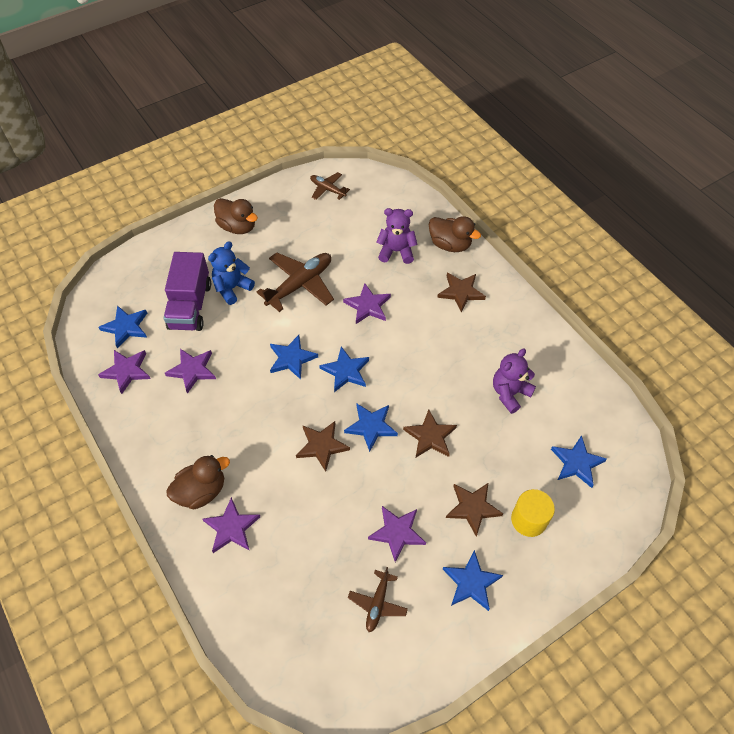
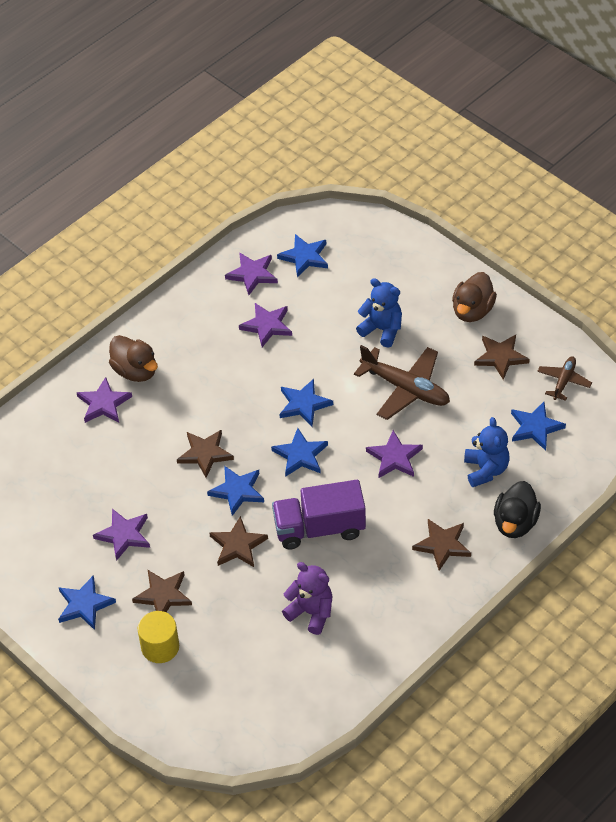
camera: 80 degrees right, 5 degrees down
purple truck [163,252,211,331] -> purple truck moved to [272,480,366,550]
brown plane [348,567,408,632] -> none
purple teddy bear [377,208,418,264] -> blue teddy bear [464,417,510,487]
brown duck [429,216,481,252] -> black duck [494,481,541,538]
blue star [551,435,607,488] -> blue star moved to [511,402,566,451]
none -> brown star [474,335,530,380]

